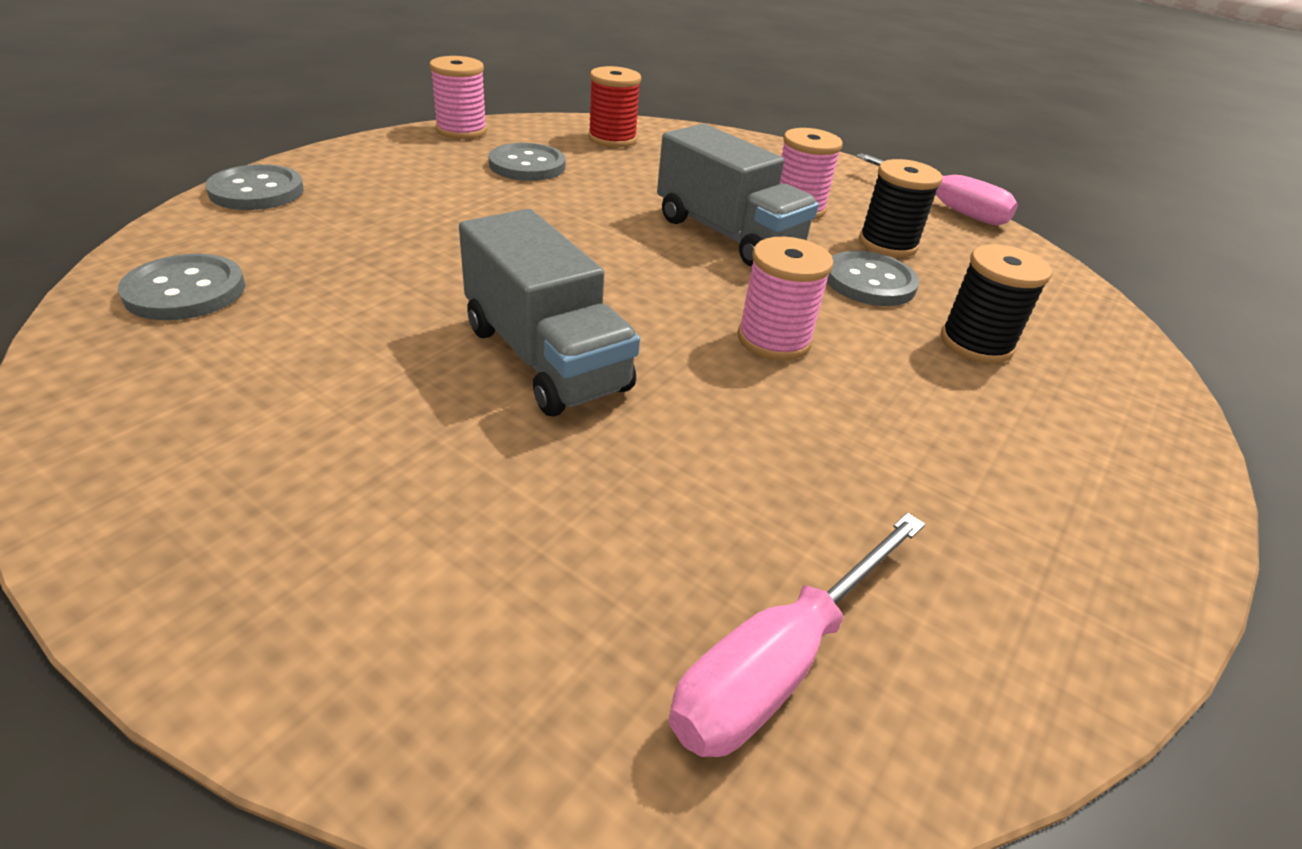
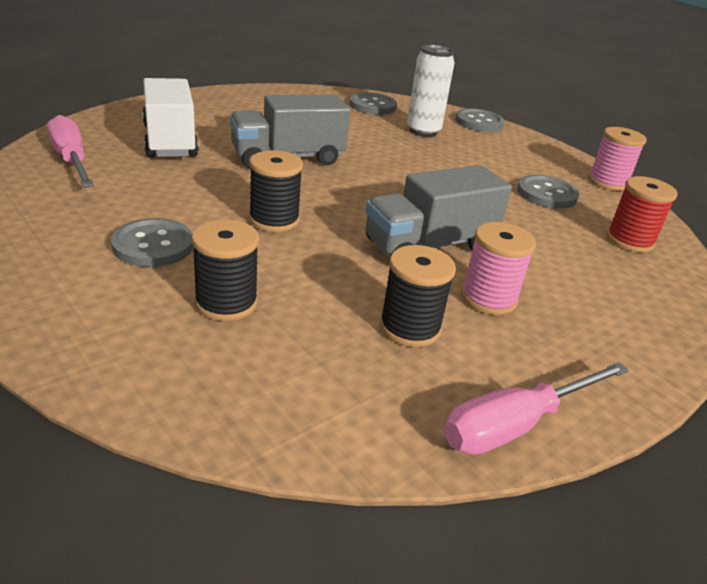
camera: 105 degrees right, 5 degrees down
pink spool [738,237,833,361] -> black spool [249,150,303,232]
grey button [827,251,919,306] -> grey button moved to [111,218,193,267]
none -> white truck [142,78,199,157]
none -> white can [407,45,454,137]

